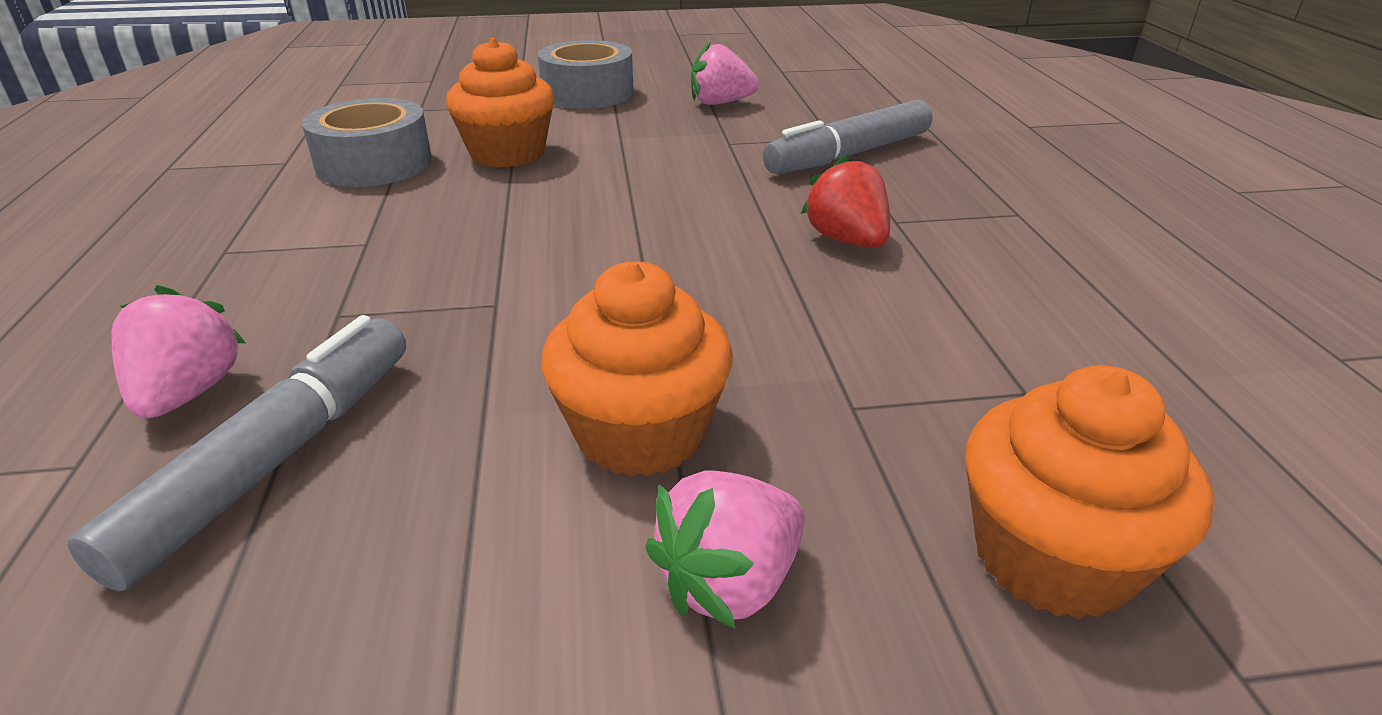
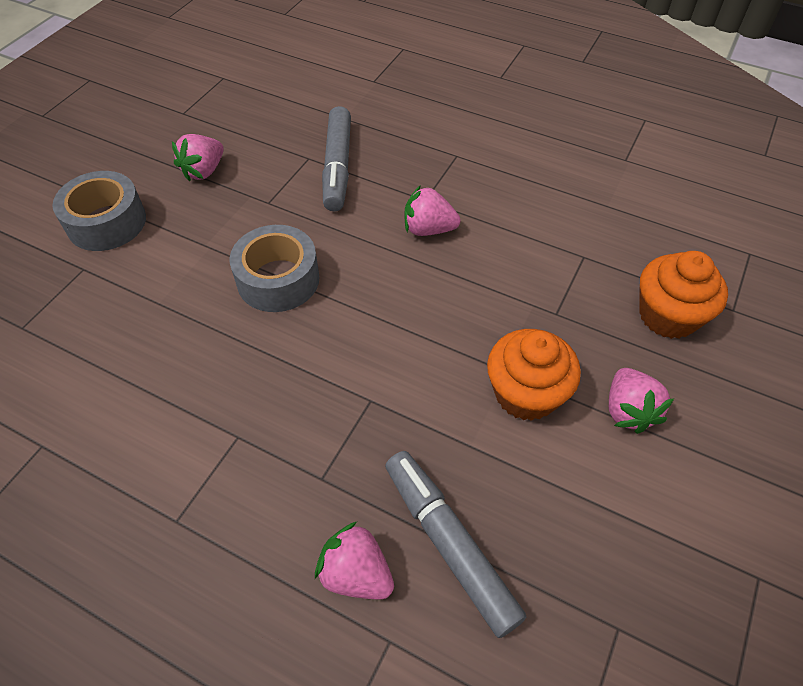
camera: 55 degrees left, 20 degrees up
grey tape [302,98,432,187] -> grey tape moved to [230,225,320,312]
orange cupcake [446,38,555,168] -> none
red strawberry [801,154,890,248] -> pink strawberry [405,185,461,236]

